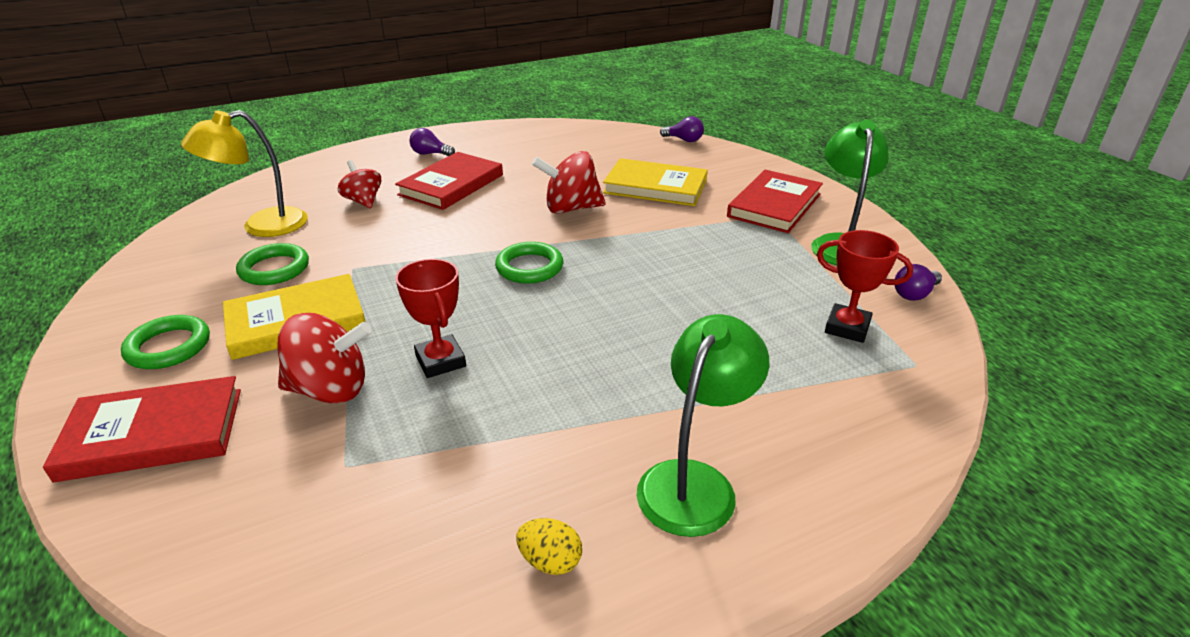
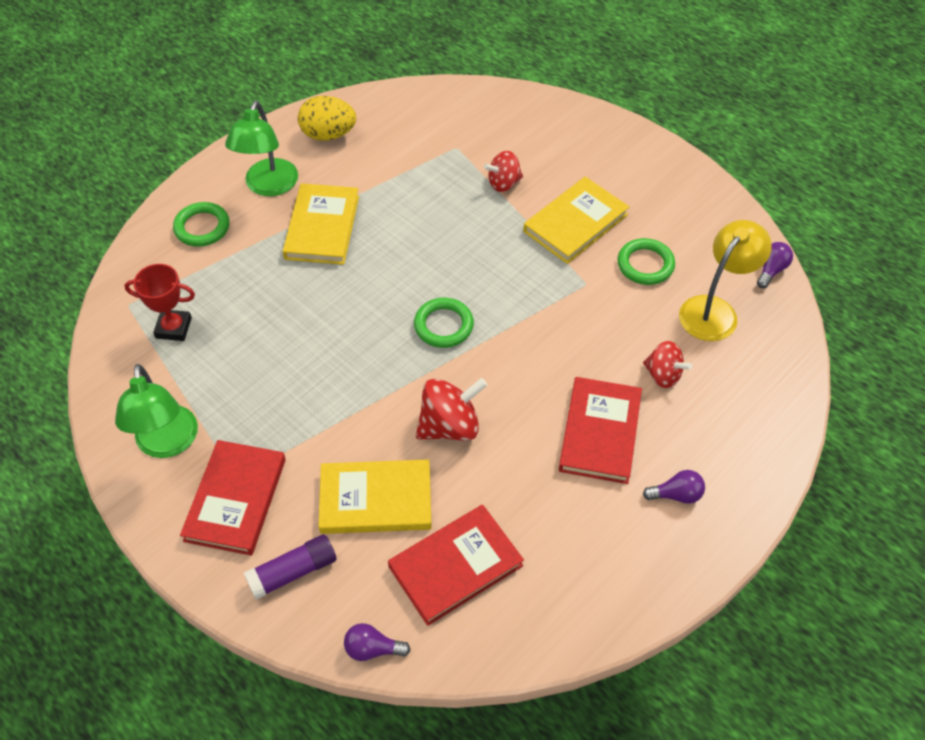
camera: 160 degrees right, 20 degrees up
red book [43,376,241,482] -> red book moved to [388,505,524,626]
green ring [121,315,210,369] -> green ring moved to [173,202,229,247]
red spinning top [277,313,371,404] -> red spinning top [484,151,523,192], size x0.66
red trophy [395,259,466,378] -> none
yellow egg [516,518,582,575] -> yellow egg [298,96,356,141], size x1.80
purple light bulb [894,264,942,301] -> purple light bulb moved to [757,242,793,288]
none -> purple glue stick [244,534,336,600]
none -> yellow book [283,183,359,265]

